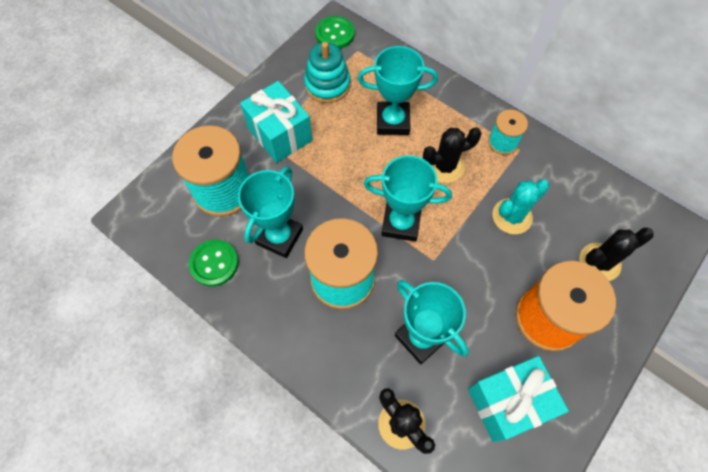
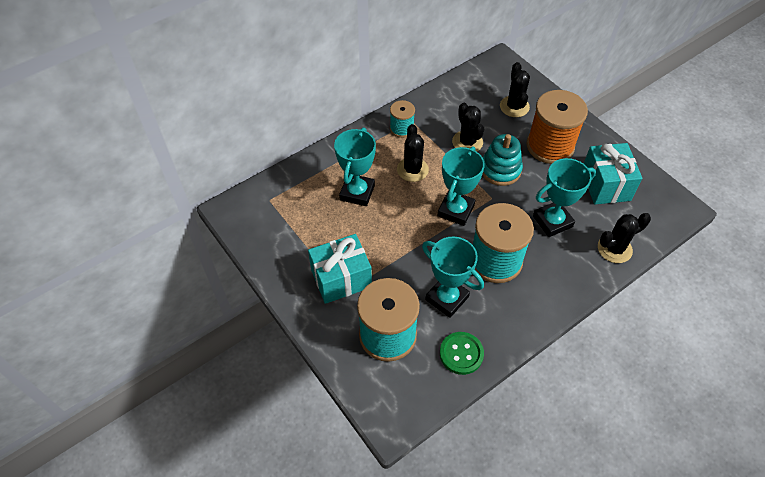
camera: 75 degrees left, 10 degrees down
turquoise stacking toy [304,42,351,103] -> turquoise stacking toy moved to [482,134,523,186]
green button [315,16,355,49] -> none
turquoise cactus [493,179,549,234] -> black cactus [452,103,484,152]

